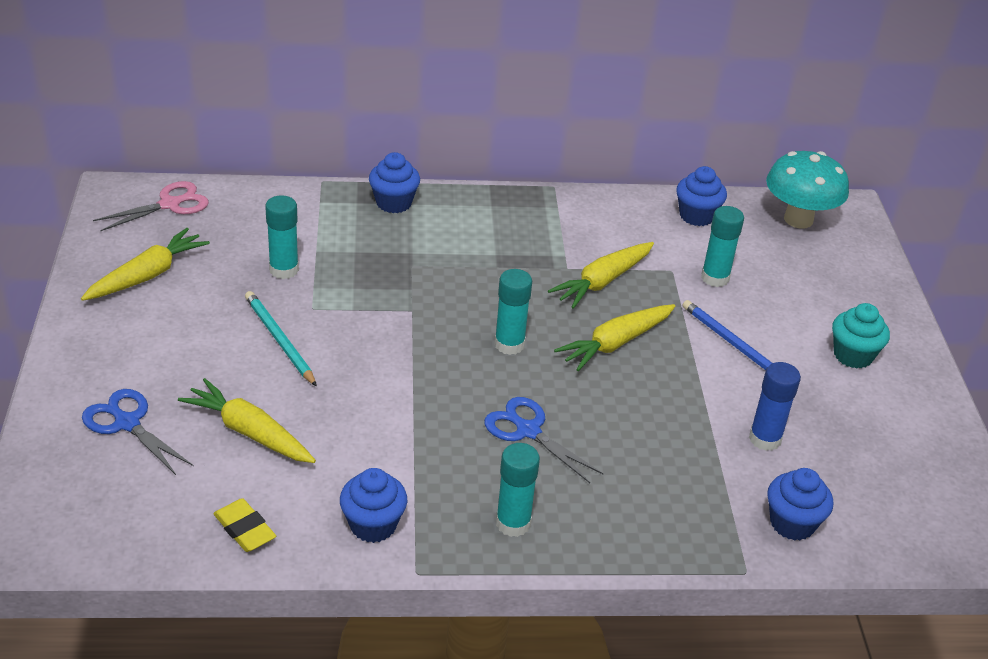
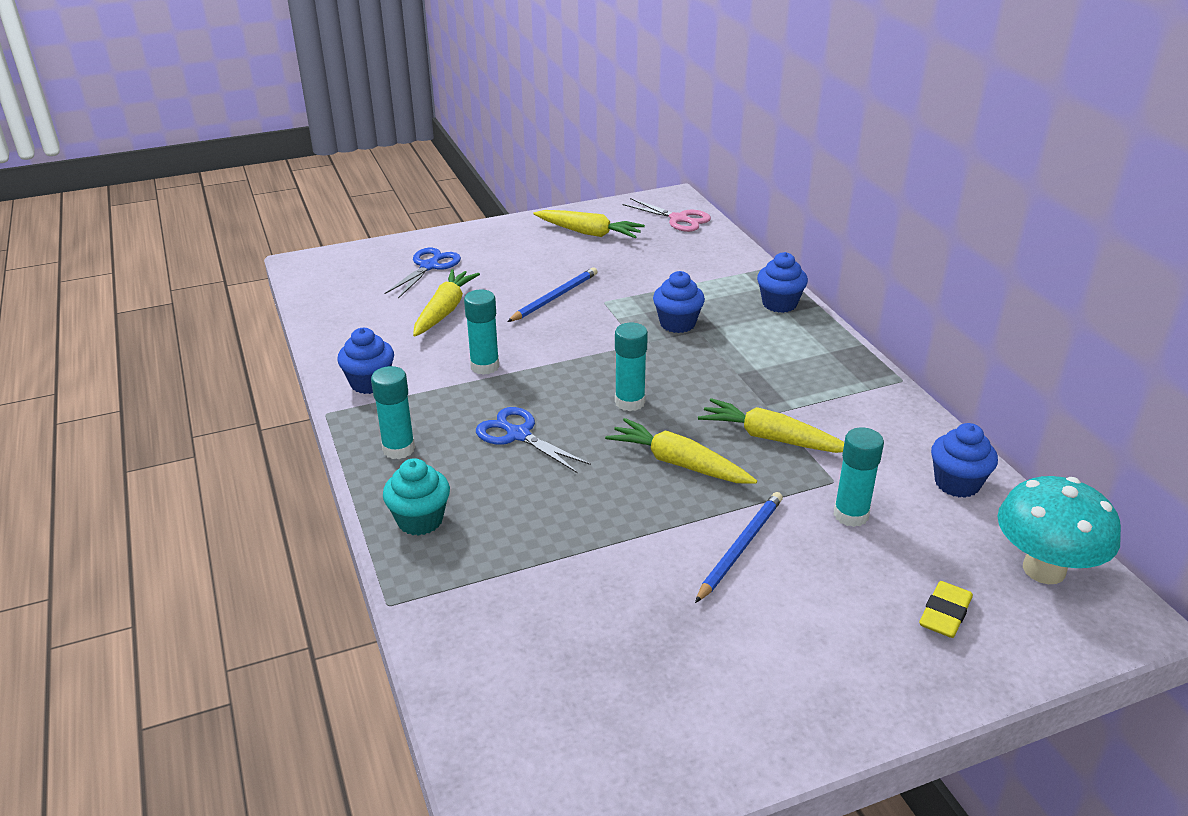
camera: 75 degrees right, 5 degrees down
yellow eraser [213,498,276,552] -> yellow eraser moved to [919,581,973,638]
turquoise pencil [245,291,317,387] -> blue pencil [507,267,598,322]
turquoise glue stick [265,195,299,279] -> turquoise glue stick moved to [464,290,499,375]
blue scissors [484,397,604,483] -> blue scissors turned 75 degrees counterclockwise [476,407,591,473]
blue glue stick [749,362,801,451] -> none
blue cupcake [767,468,833,541] -> blue cupcake moved to [653,271,705,333]
turquoise cupcake [832,303,890,368] -> turquoise cupcake moved to [383,458,450,536]

